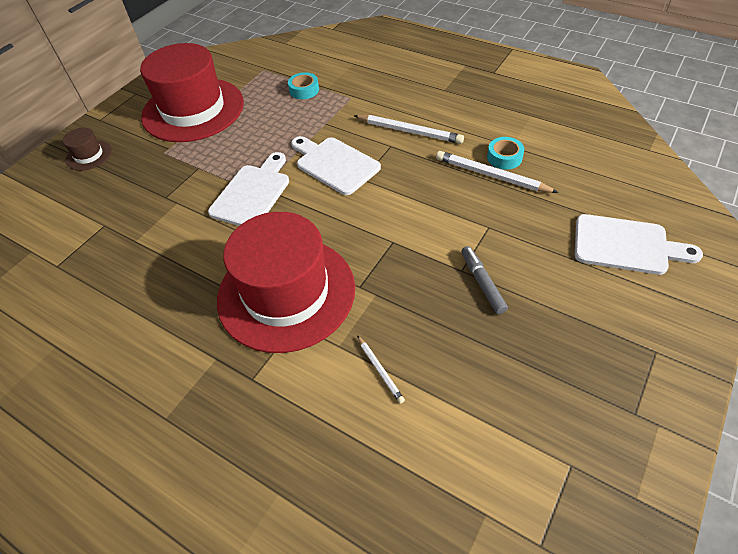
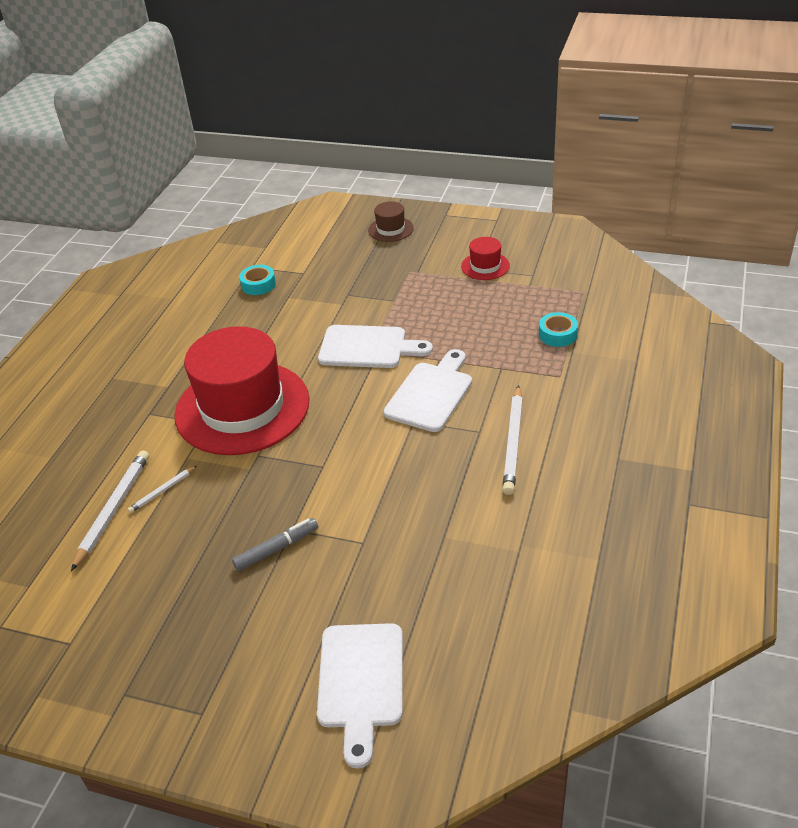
camera: 75 degrees right, 10 degrees down
red hat [140,43,244,142] -> red hat [461,237,510,280], size x0.41
white pencil [436,151,559,193] -> white pencil moved to [71,450,149,571]
turquoise tape [487,137,524,170] -> turquoise tape moved to [239,265,276,295]

